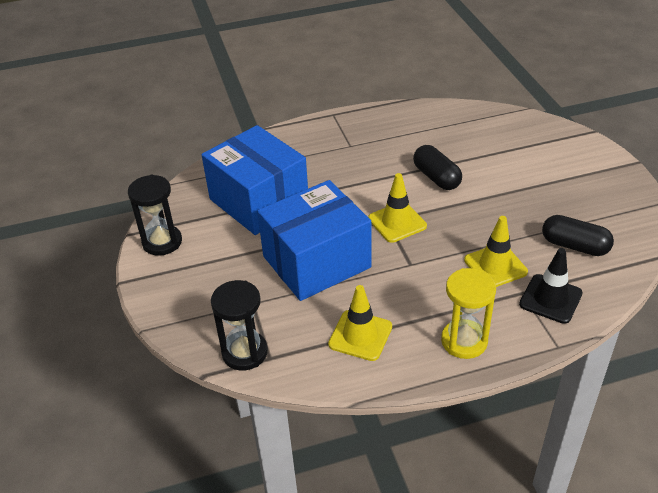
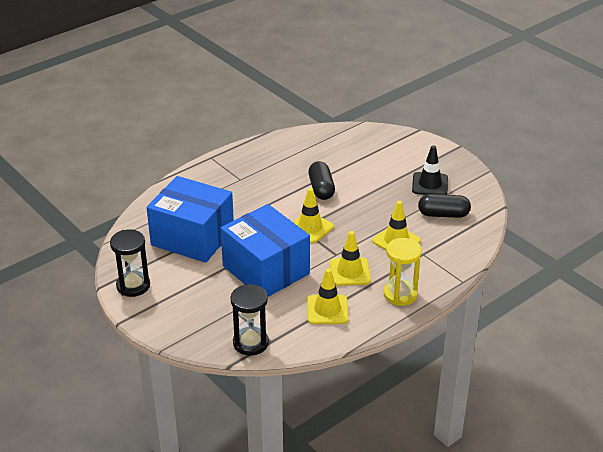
camera: 25 degrees left, 5 degrees down
blue box [257,180,371,301] -> blue box turned 75 degrees counterclockwise [220,204,310,297]
black capsule [413,145,462,190] -> black capsule turned 45 degrees clockwise [308,161,335,200]
black traffic cone [519,248,583,324] -> black traffic cone moved to [412,145,448,195]
none -> yellow traffic cone [330,231,371,286]

